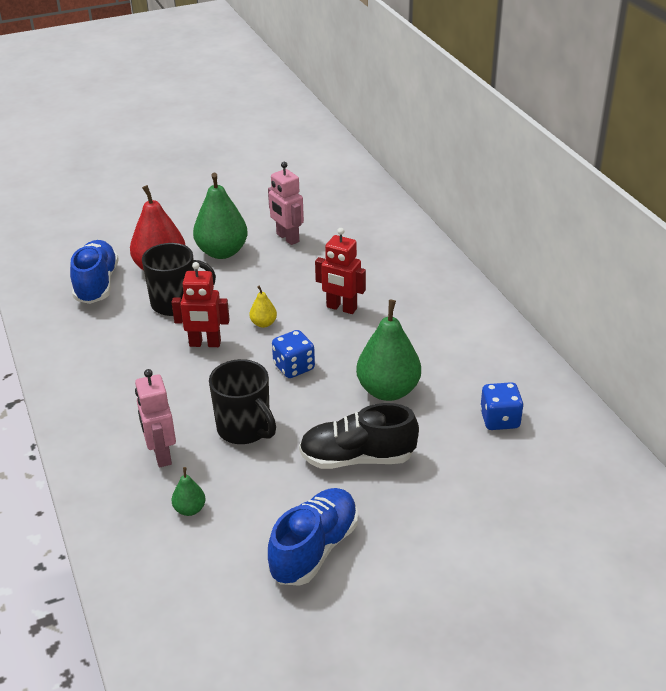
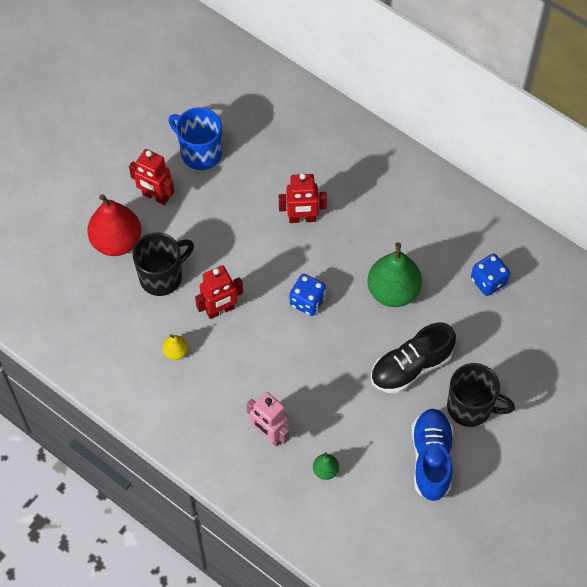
camera: 30 degrees left, 25 degrees up
blue shoe [70,240,119,304] -> none
green pear [193,173,248,259] -> red robot [129,149,174,205]
black mug [209,359,276,444] -> black mug moved to [447,363,515,427]
yellow pear [249,286,277,328] -> yellow pear moved to [163,334,188,360]
pink robot [268,162,304,245] -> blue mug [169,107,222,170]

